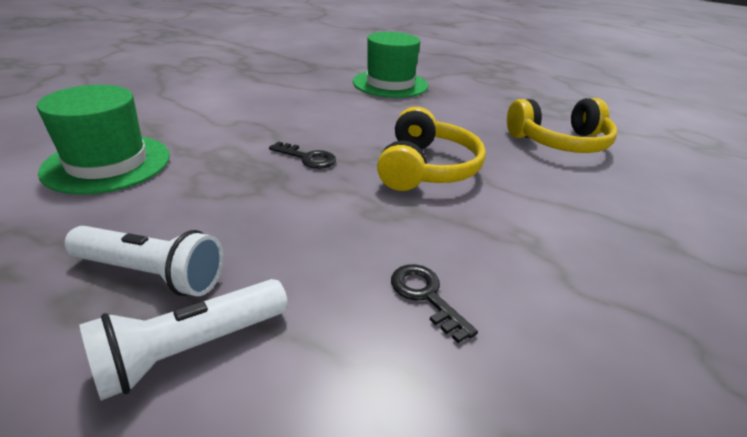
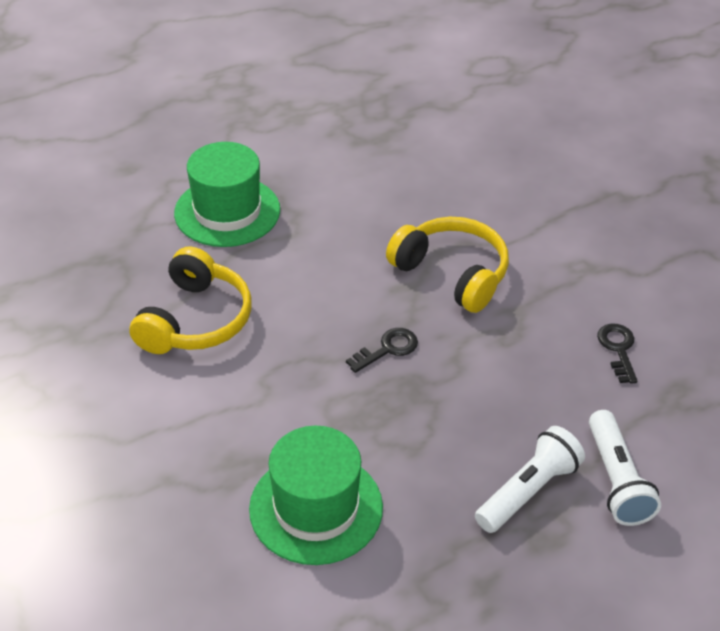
camera: 60 degrees left, 10 degrees up
black key [391,264,478,343] -> black key turned 90 degrees clockwise [597,324,637,384]
yellow headphones [507,98,618,153] -> yellow headphones moved to [130,246,252,354]

